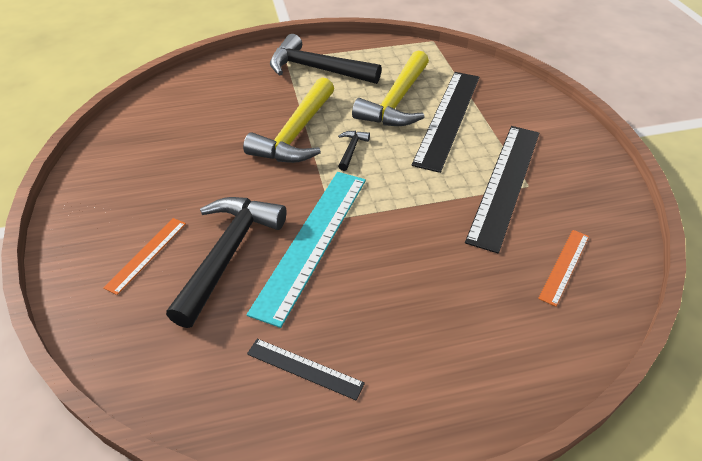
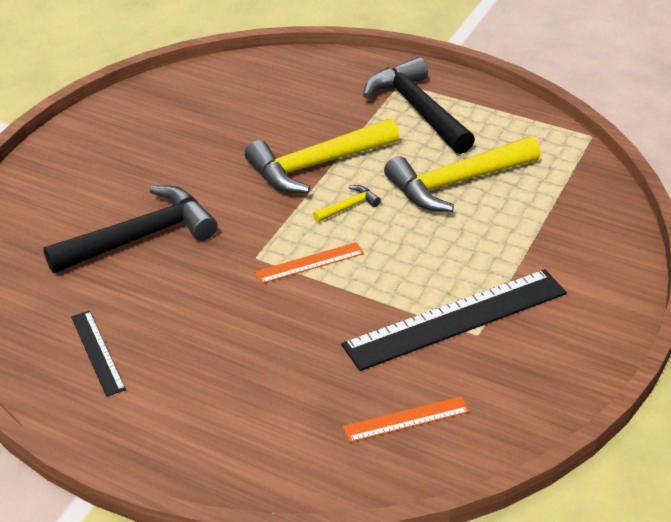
camera: 40 degrees right, 5 degrees down
orange ruler [103,218,186,295] -> orange ruler moved to [255,242,364,284]
turquoise ruler [247,172,366,328] -> none
black hammer [338,131,370,171] -> yellow hammer [313,185,381,222]
black ruler [411,72,479,173] -> none

